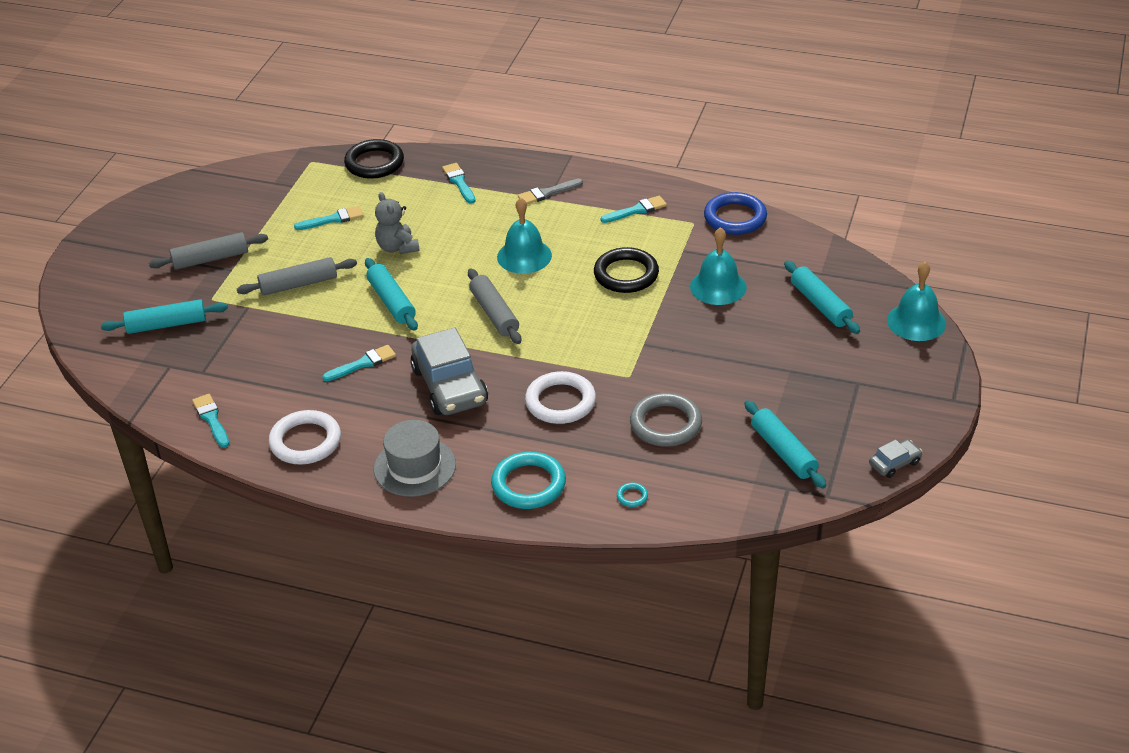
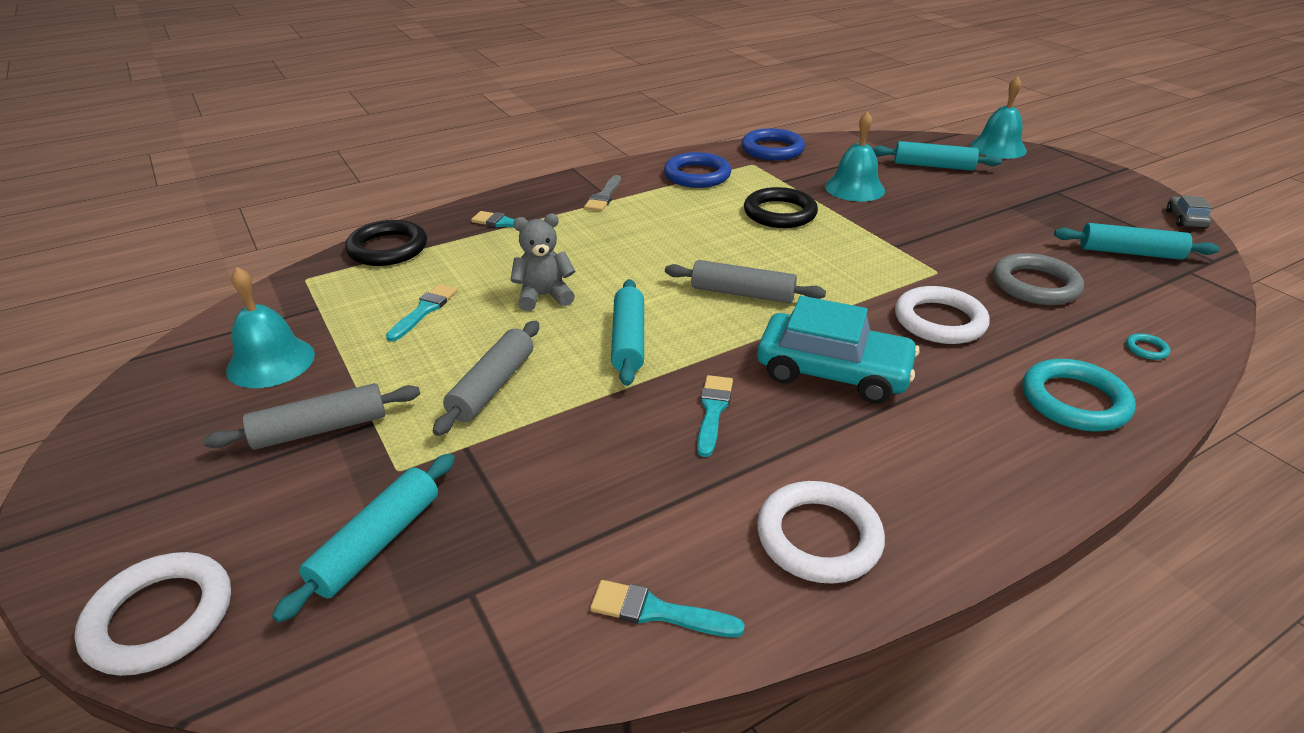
camera: 50 degrees left, 5 degrees down
grey rolling pin [149,232,268,270] -> grey rolling pin turned 45 degrees clockwise [203,383,420,450]
turquoise rolling pin [365,258,418,331] -> turquoise rolling pin turned 75 degrees clockwise [611,279,644,386]
grey hat [374,420,456,497] -> none
grey teddy bear [375,192,420,254] -> grey teddy bear turned 150 degrees clockwise [510,214,575,311]
grey car [410,327,488,415] -> turquoise car [757,296,920,404]
turquoise bell [497,198,552,274] -> turquoise bell moved to [226,267,315,388]
turquoise brush [600,196,667,223] -> blue ring [664,152,731,188]
none -> white ring [75,552,231,676]

